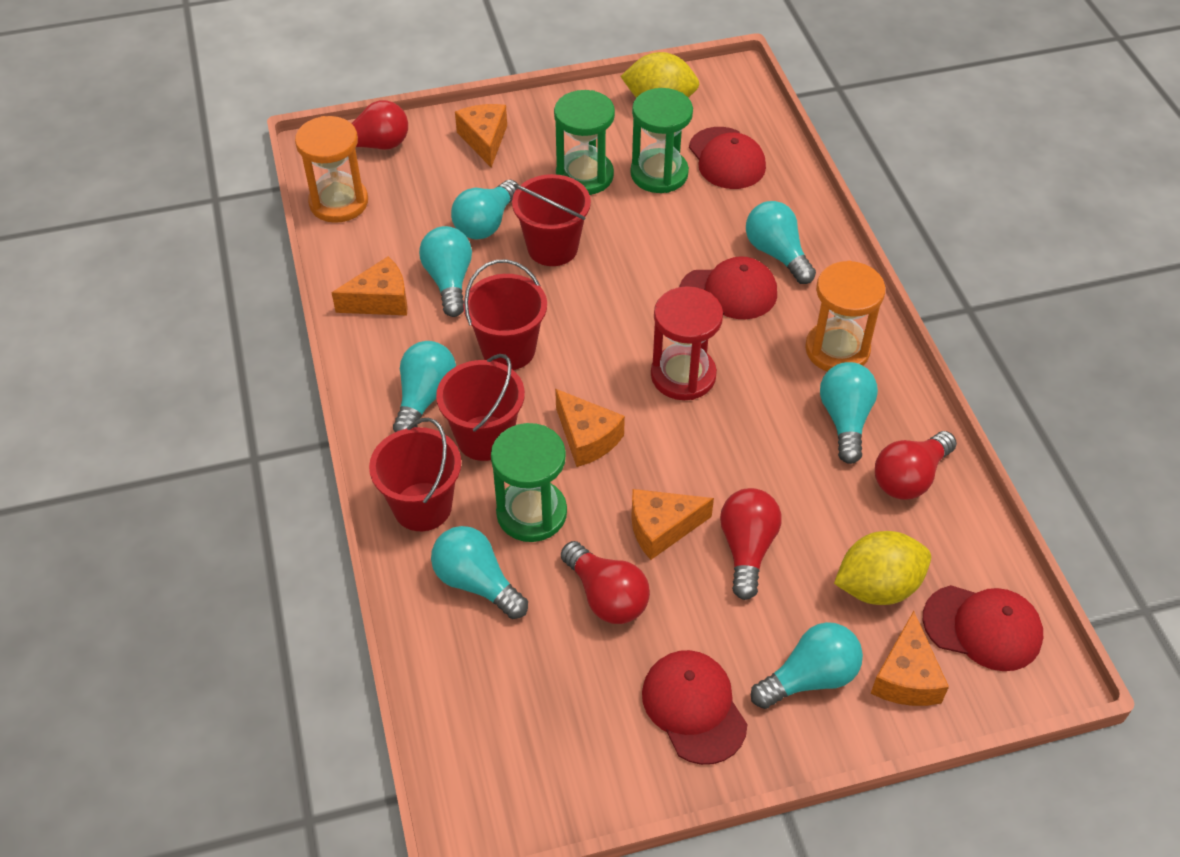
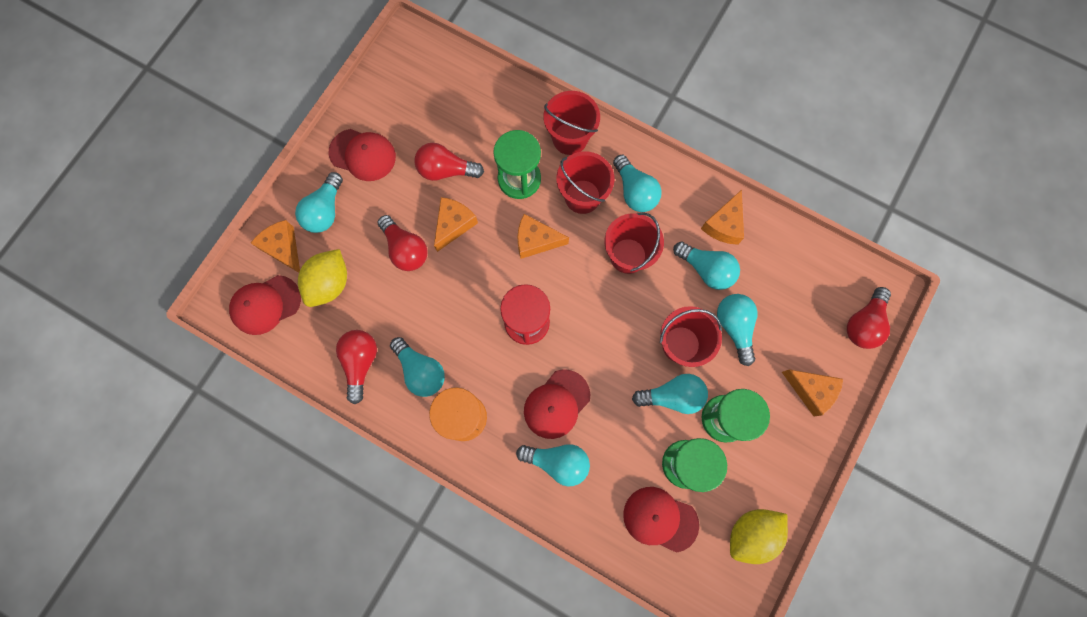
camera: 135 degrees right, 25 degrees up
orange hourglass [295,116,368,223] -> none
turquoise light bulb [431,526,528,619] -> turquoise light bulb moved to [632,374,708,414]

